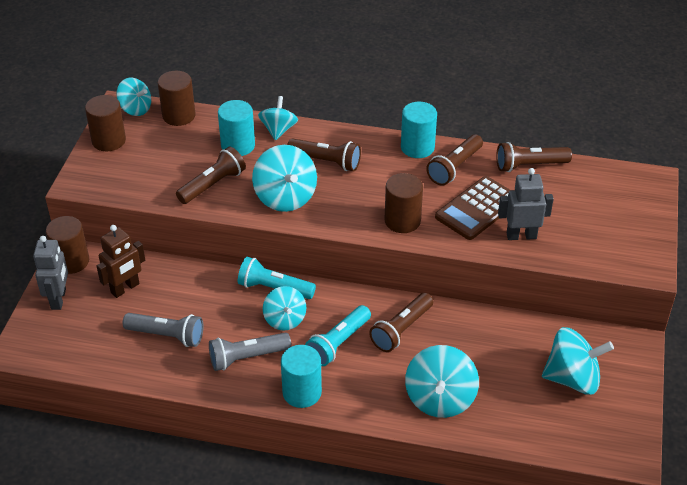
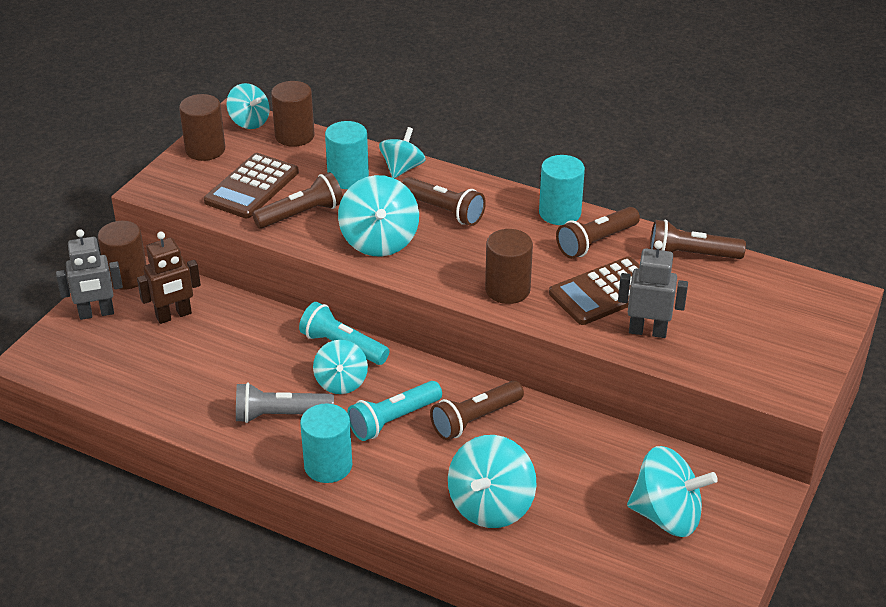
camera: 15 degrees right, 5 degrees down
grey robot [33,236,68,310] -> grey robot turned 60 degrees clockwise [56,229,123,320]
grey flashlight [123,313,203,347] -> none
none -> brown calculator [204,153,299,218]

